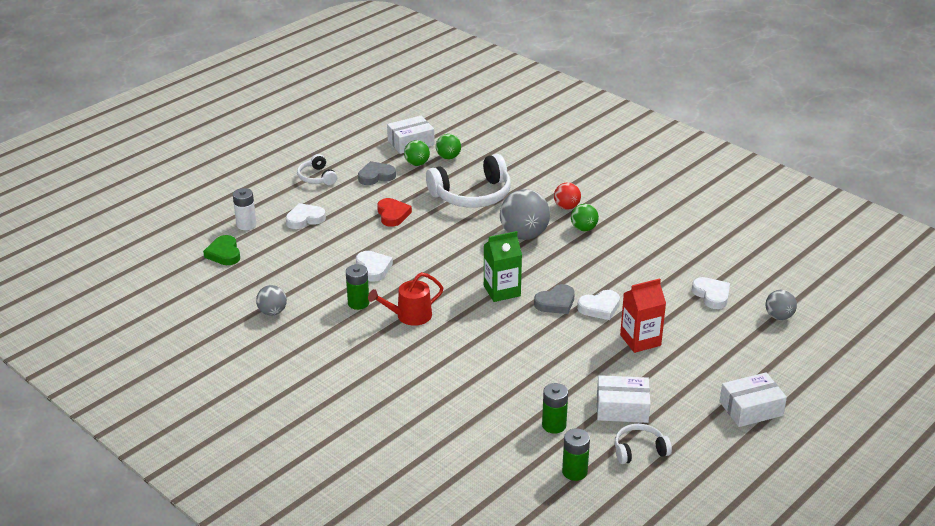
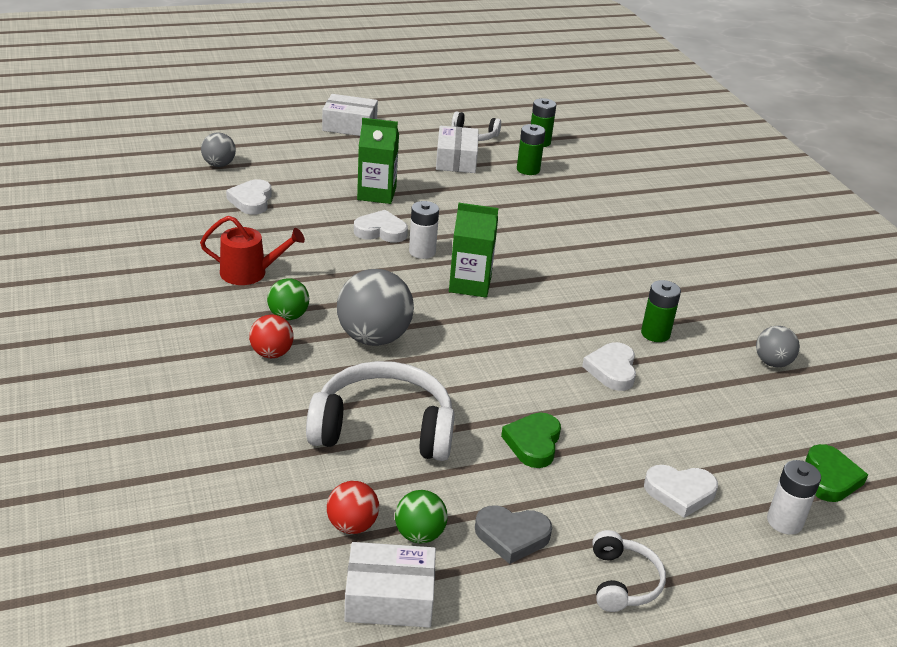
camera: 155 degrees left, 0 degrees up
red watering can [368,272,443,326] -> red watering can moved to [200,216,305,285]
red heart [377,198,412,227] -> green heart [501,413,561,468]
green ball [436,134,461,159] -> red ball [327,481,379,534]
grey heart [534,284,575,314] -> white battery [409,201,439,259]
white box [597,375,650,423] -> white box turned 60 degrees clockwise [436,126,479,173]
red carton [620,278,666,353] -> green carton [357,118,399,204]

